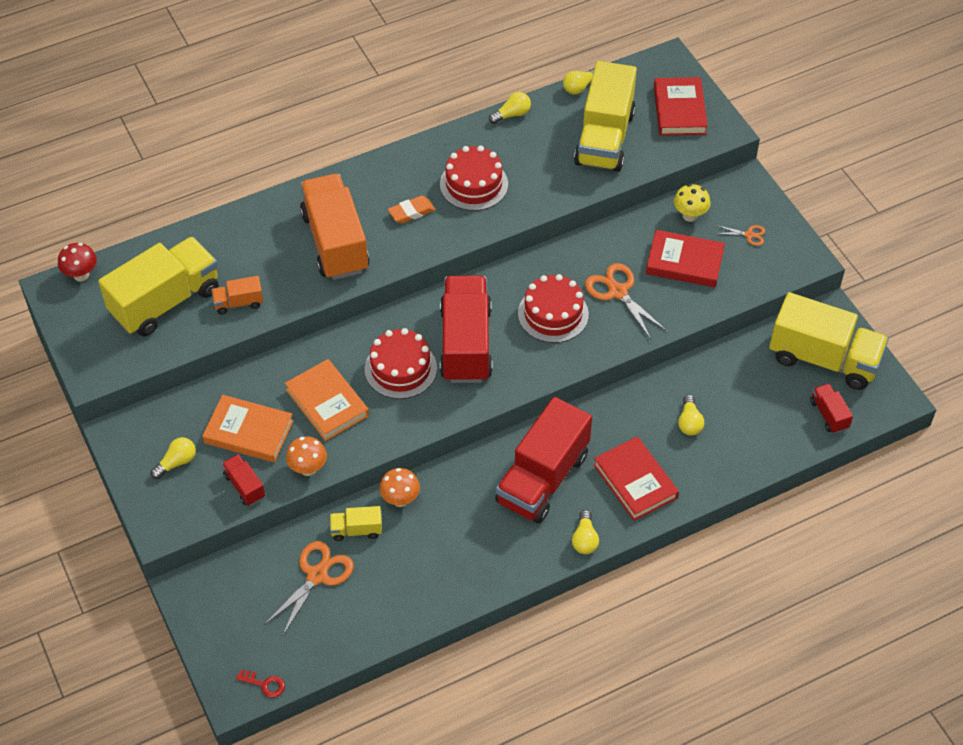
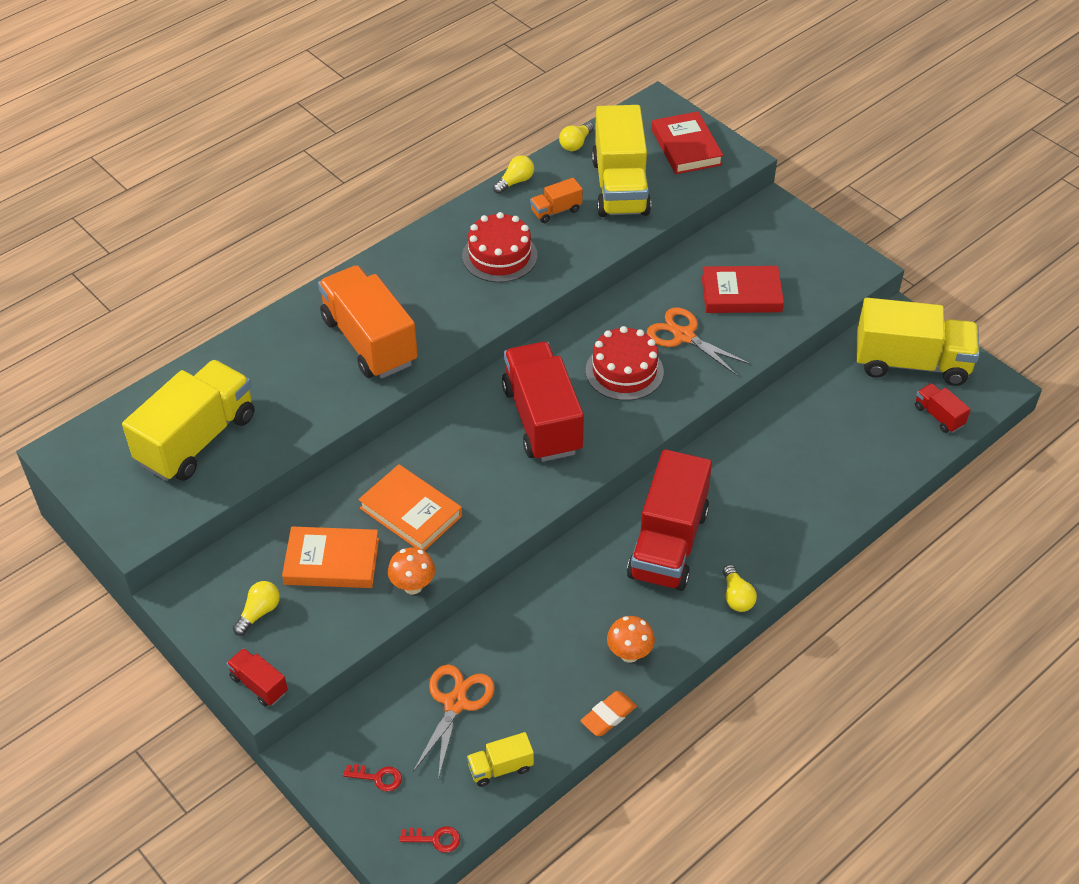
camera: 15 degrees left, 5 degrees down
red mushroom [58,243,97,282] -> none
orange truck [211,276,263,315] -> orange truck moved to [530,178,583,223]
red truck [222,454,265,506] -> red truck moved to [226,648,288,706]
yellow truck [330,506,382,541] -> yellow truck moved to [467,732,534,787]
red cake [365,328,437,399] -> none
orange mushroom [379,468,420,507] -> orange mushroom moved to [607,616,655,663]
orange eraser [388,196,435,224] -> orange eraser moved to [580,691,637,736]
red book [593,436,679,521] -> none
yellow mushroom [674,184,711,222] -> none
yellow light bulb [678,395,704,436] -> none
orange scissors [715,225,765,246] -> none
none -> red key [343,764,402,792]

